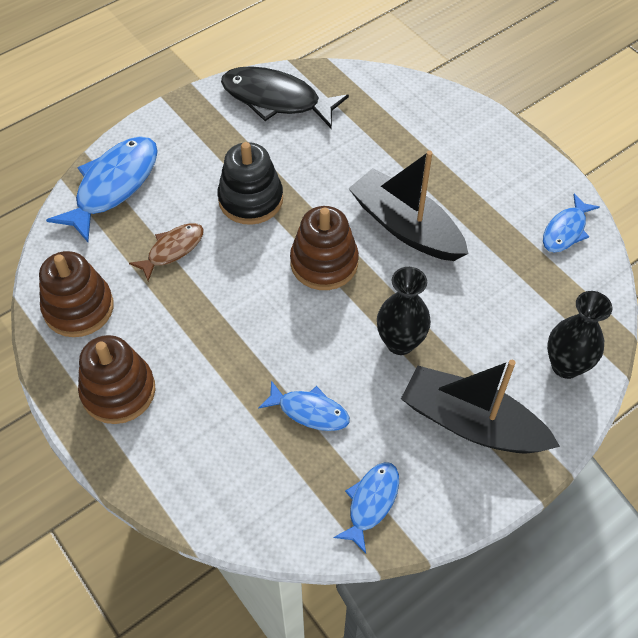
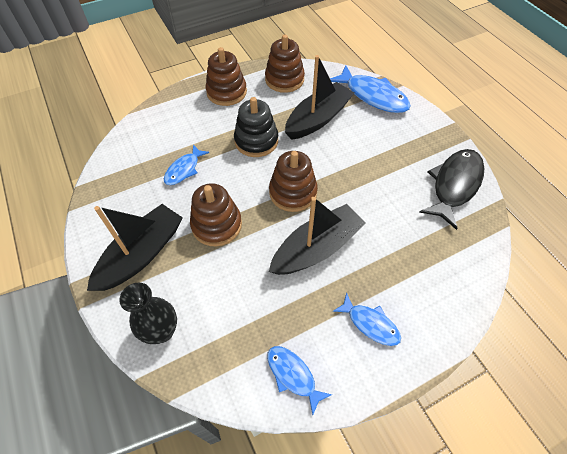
camera: 100 degrees right, 0 degrees up
brown fish [129,223,204,281] -> black boat [285,55,354,140]
black stacking toy [217,142,283,225] -> black stacking toy moved to [234,97,278,157]
blue fish [334,462,399,554] -> blue fish moved to [333,292,401,346]
black vase [377,267,431,355] -> brown stacking toy [190,183,242,246]

